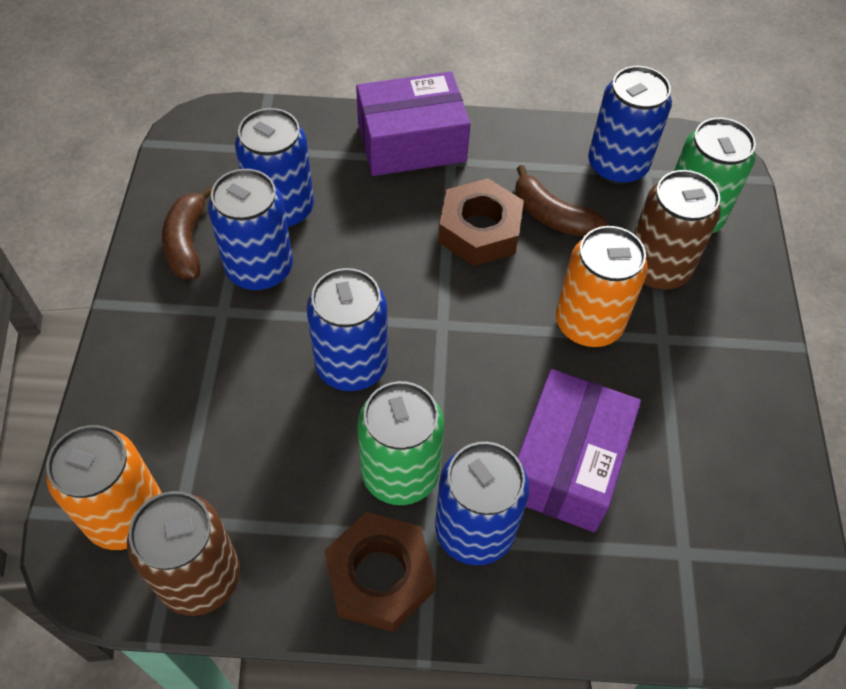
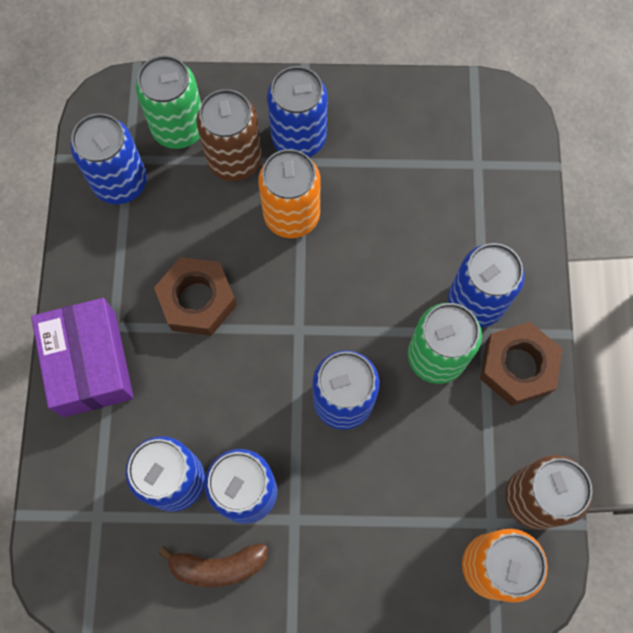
camera: 90 degrees left, 15 degrees up
brown banana [515,165,607,237] -> none
purple box [517,369,641,532] -> none
none -> blue can [267,66,328,157]

